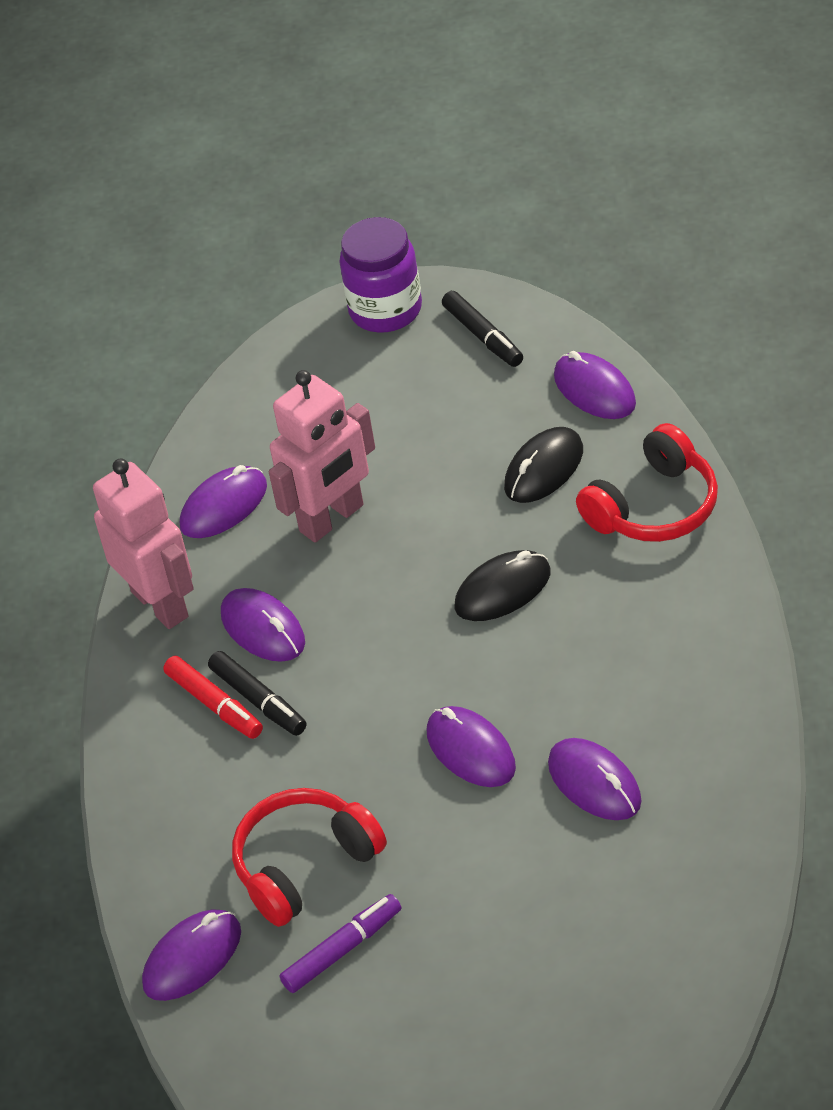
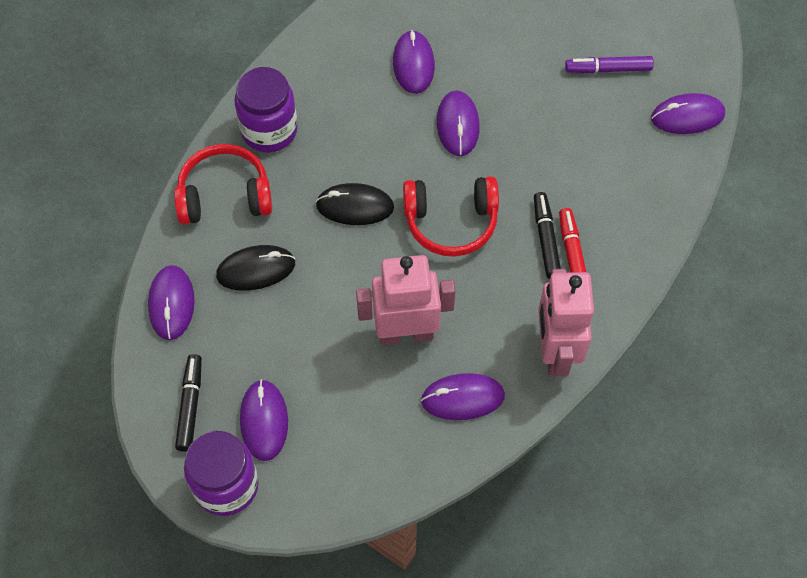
camera: 150 degrees left, 15 degrees up
purple mouse [221,588,305,662] -> purple mouse moved to [240,379,288,461]
red headphones [232,788,387,927] -> red headphones moved to [403,176,499,257]
none -> purple jar [234,67,298,153]

